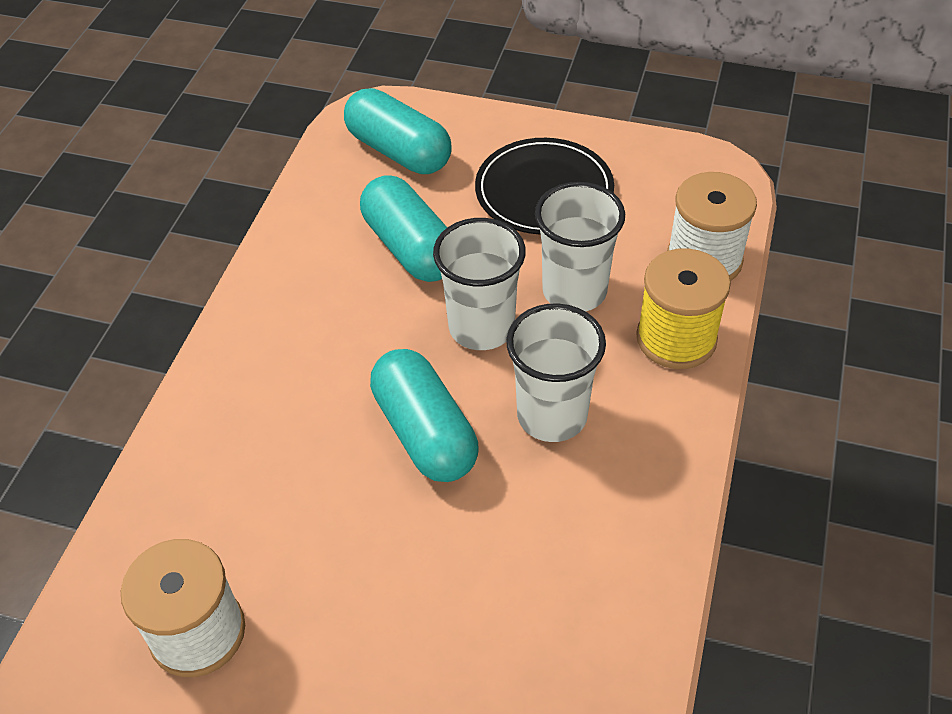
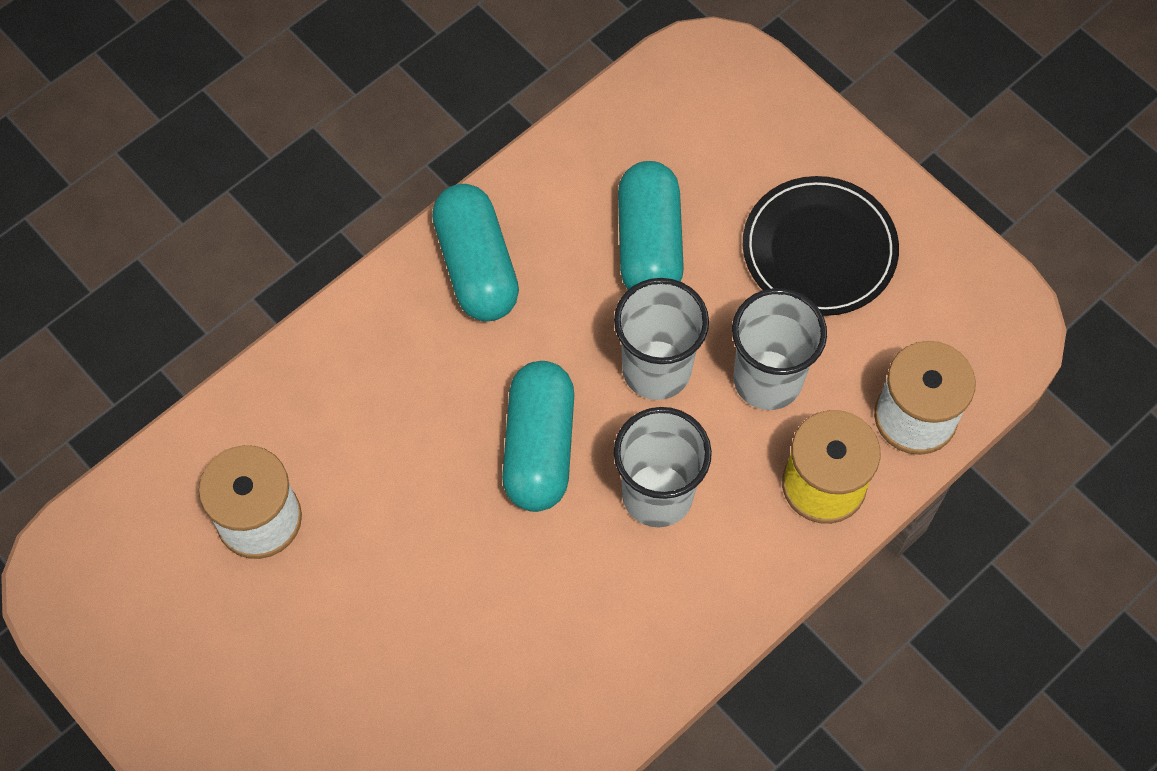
camera: 30 degrees right, 15 degrees up
turquoise capsule [344,88,452,174] -> turquoise capsule moved to [432,184,519,321]

